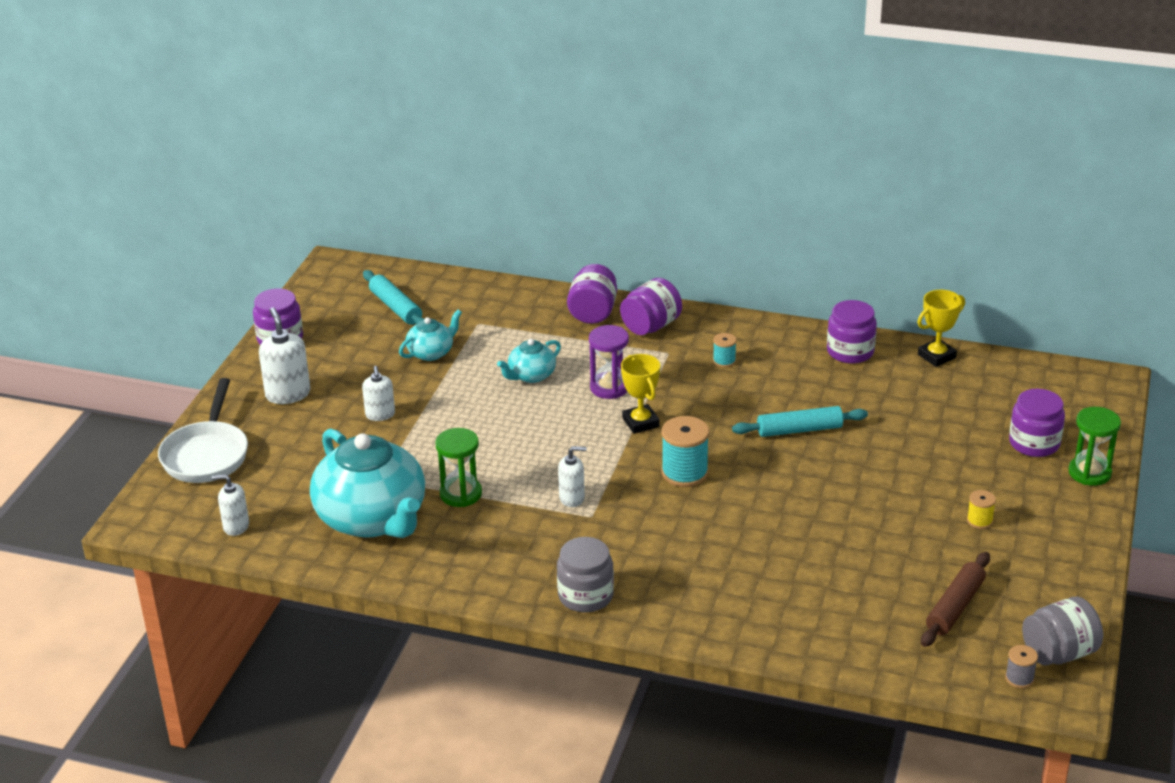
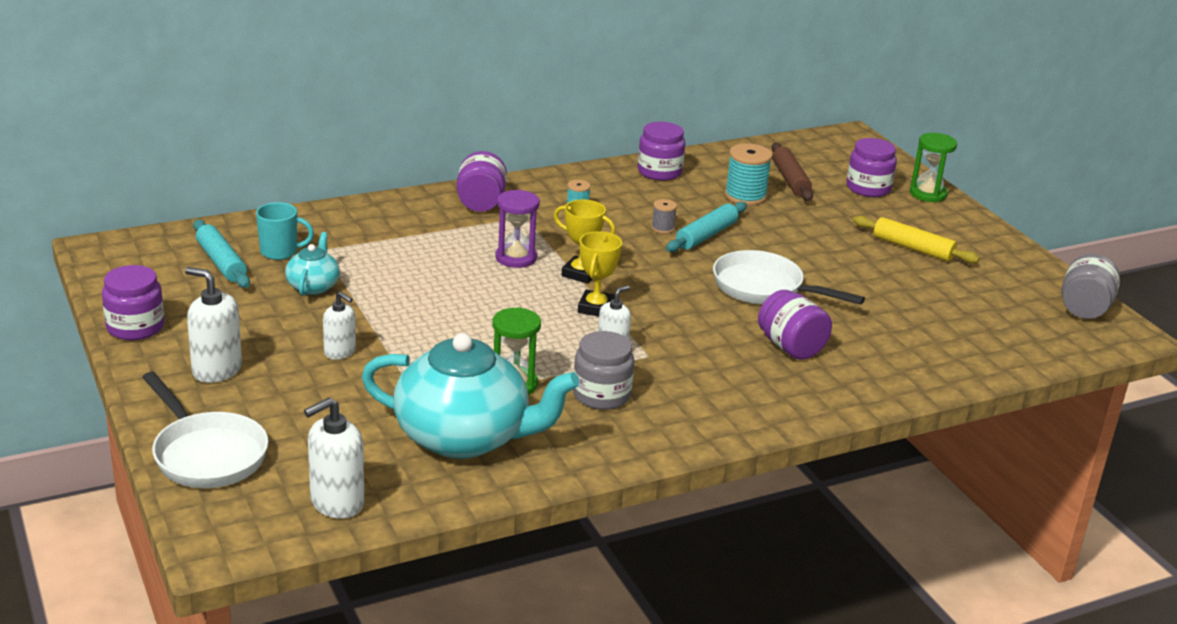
camera: 45 degrees left, 5 degrees down
white soap dispenser [212,474,249,536] -> white soap dispenser [304,397,364,519], size x1.56
turquoise rolling pin [363,270,424,325] -> turquoise rolling pin turned 45 degrees clockwise [193,220,250,288]
turquoise teapot [497,339,561,383] -> none
grey jar [557,537,614,612] -> grey jar moved to [573,331,634,410]
purple jar [567,264,617,324] -> purple jar moved to [758,290,832,360]
turquoise spool [661,416,709,487] -> turquoise spool moved to [725,143,772,206]
yellow trophy [917,290,965,367] -> yellow trophy moved to [578,231,622,317]
brown rolling pin [921,552,990,647] -> brown rolling pin moved to [772,143,813,201]
yellow spool [967,490,996,529] -> yellow rolling pin [853,216,979,263]
grey spool [1005,645,1038,688] -> grey spool moved to [651,199,677,234]
none -> turquoise mug [256,202,314,260]
none -> white pan [713,250,865,305]

